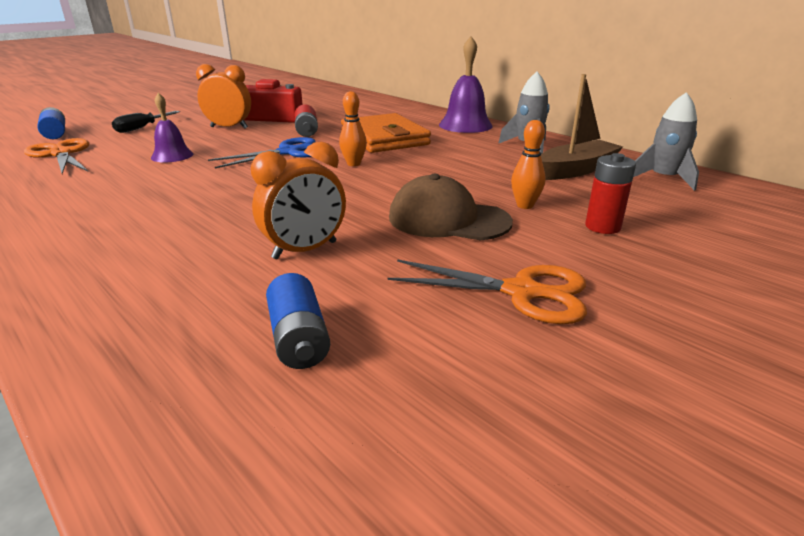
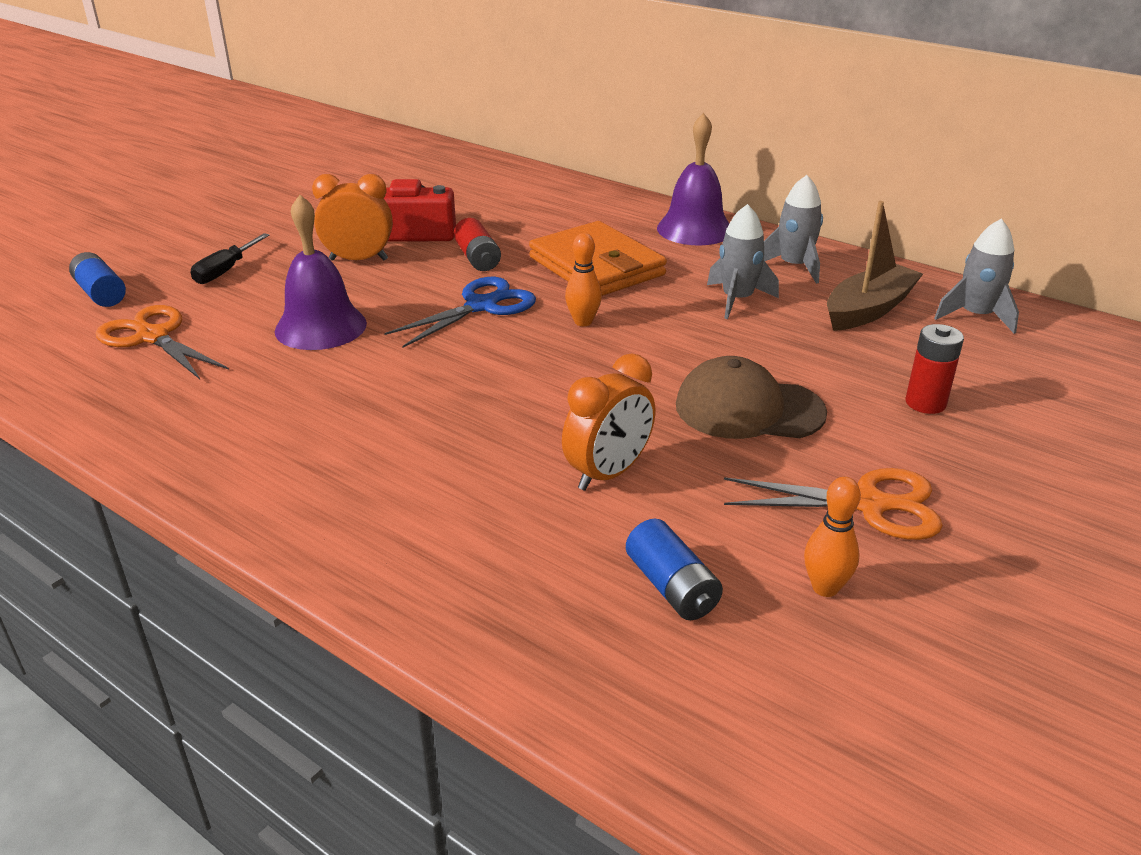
camera: 10 degrees left, 5 degrees up
purple bell [151,93,193,163] -> purple bell [275,195,367,350], size x1.60
orange bowling pin [511,120,546,209] -> orange bowling pin moved to [804,477,861,597]
none -> grey rocket [707,204,779,319]

